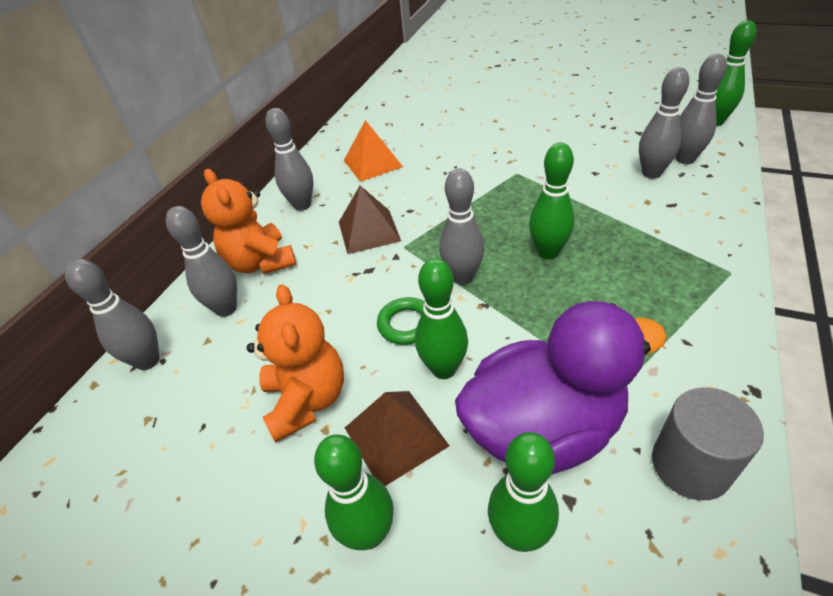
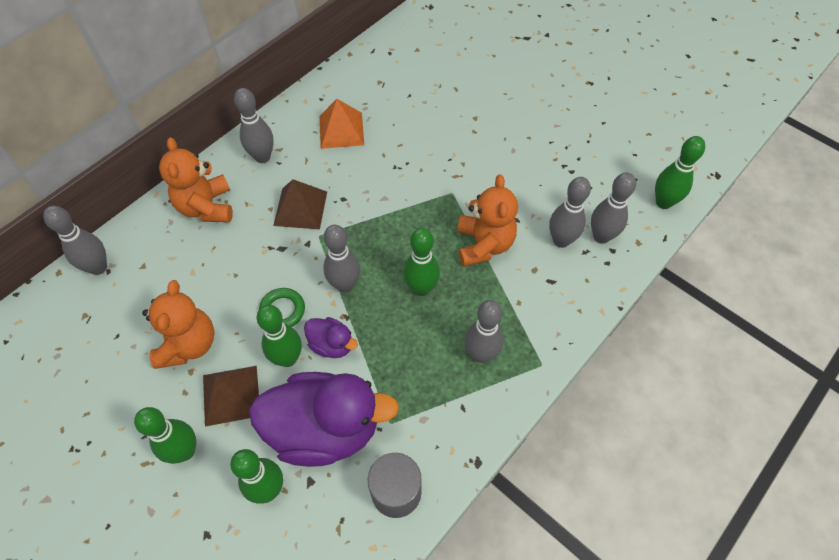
camera: 15 degrees right, 15 degrees up
grey bowling pin [166,206,237,317] -> grey bowling pin moved to [464,300,504,363]
none -> purple duck [304,317,358,358]
none -> orange teddy bear [457,175,518,267]

